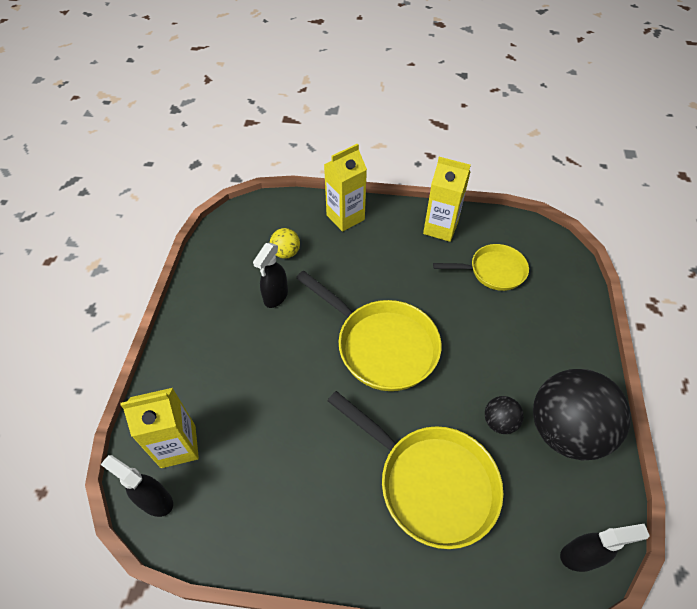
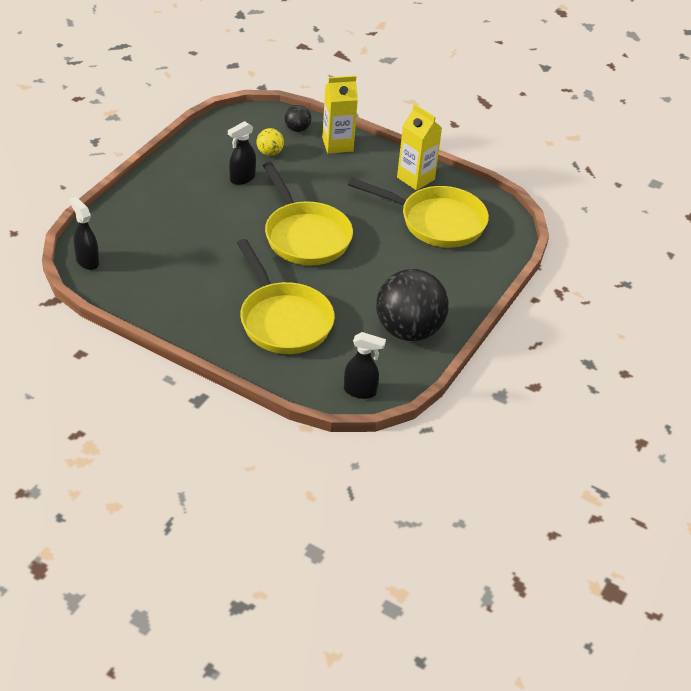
camera: 20 degrees right, 10 degrees down
yellow carton [120,388,199,468] -> none
yellow pan [433,244,529,291] -> yellow pan [348,178,489,248], size x1.63
black ball [485,396,524,434] -> black ball moved to [285,105,311,132]

